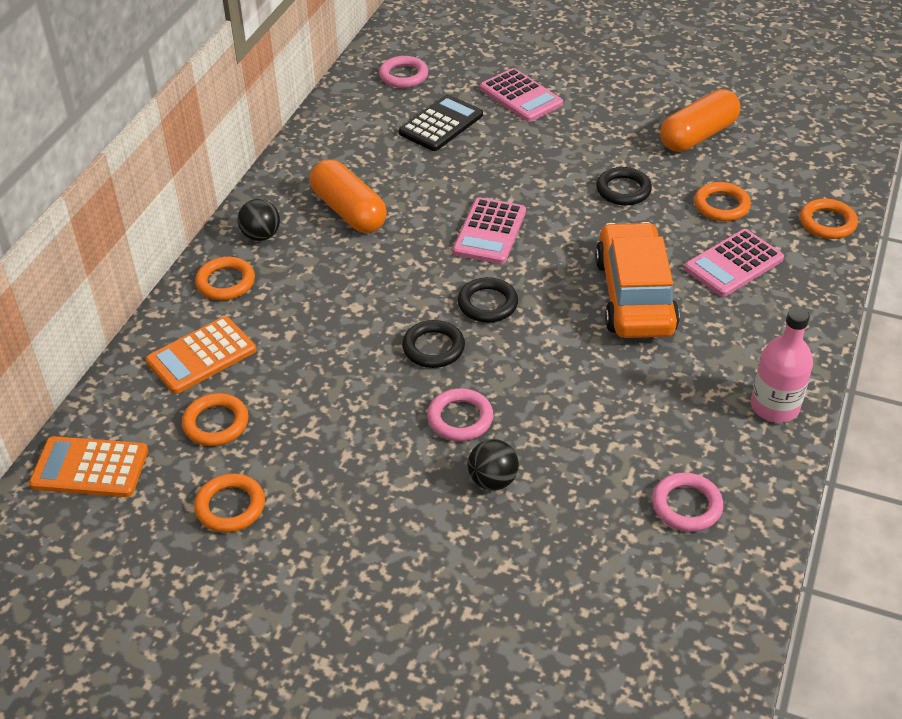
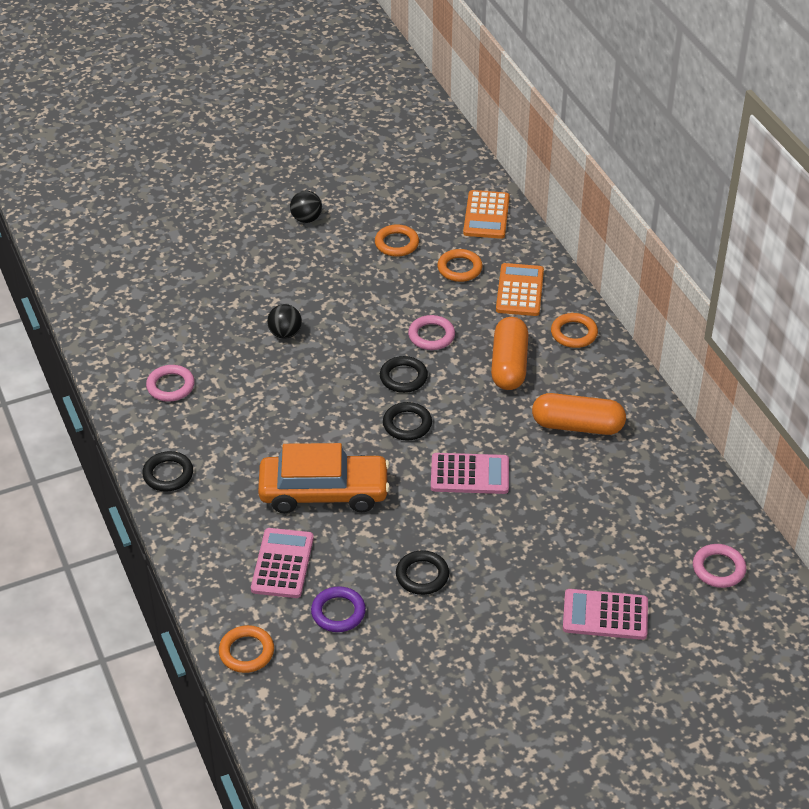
camera: 135 degrees right, 0 degrees up
orange calculator [29,436,148,497] -> orange calculator turned 135 degrees clockwise [463,190,510,239]
black ball [238,199,280,241] -> black ball moved to [290,191,322,223]
black calculator [399,94,483,151] -> none
pink ring [427,388,493,441] -> pink ring moved to [408,315,455,350]
pink calculator [453,197,526,264] -> pink calculator turned 120 degrees clockwise [431,453,509,494]
orange car [595,222,680,338] -> orange car turned 45 degrees counterclockwise [258,443,390,513]
orange capsule [660,89,741,152] -> orange capsule moved to [491,317,528,390]
orange ring [694,182,751,221] -> purple ring [311,586,366,632]
pink bottle [751,307,813,423] -> black ring [142,451,193,492]

